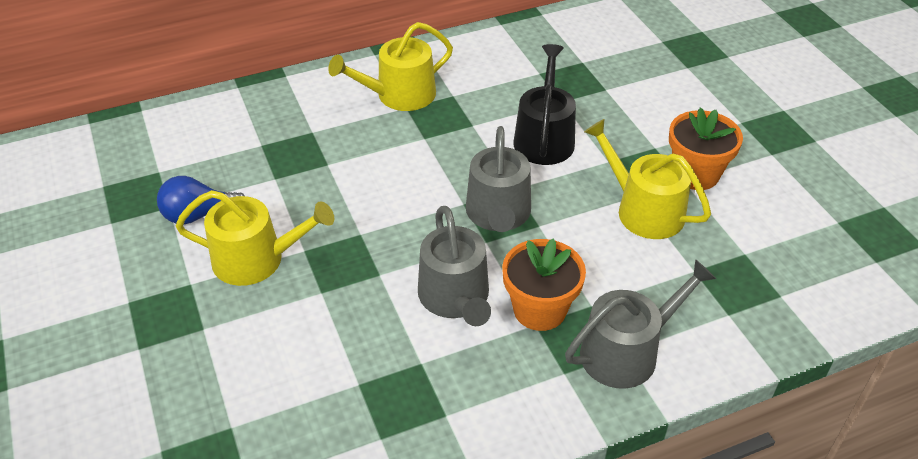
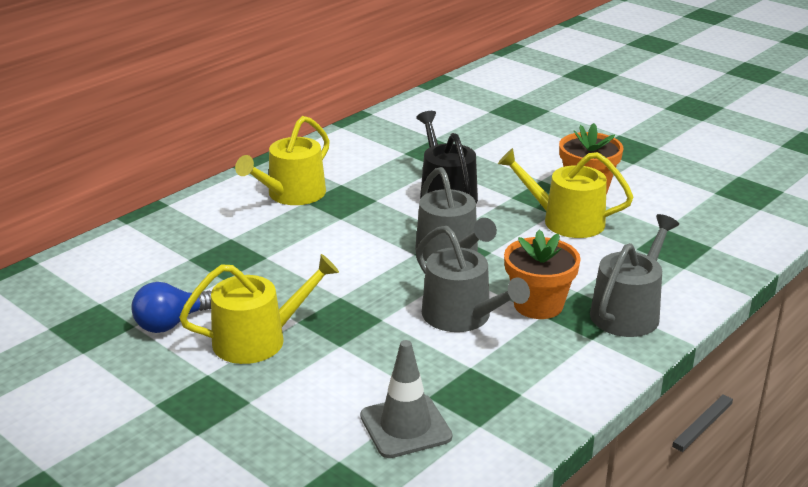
camera: 25 degrees left, 15 degrees down
none -> grey traffic cone [360,340,452,458]

